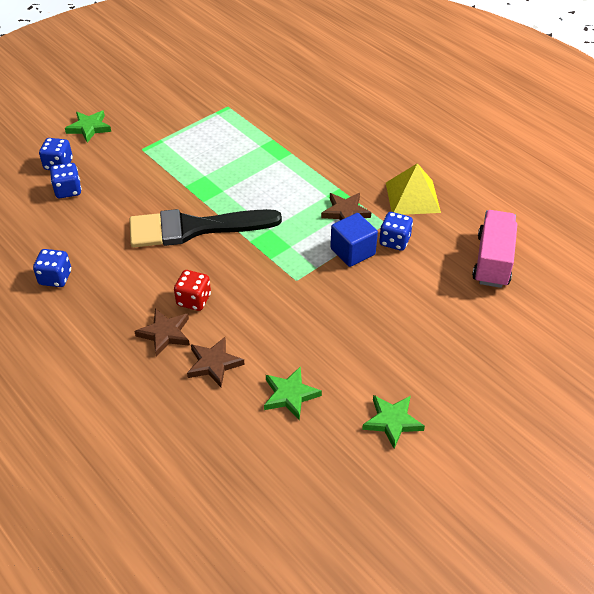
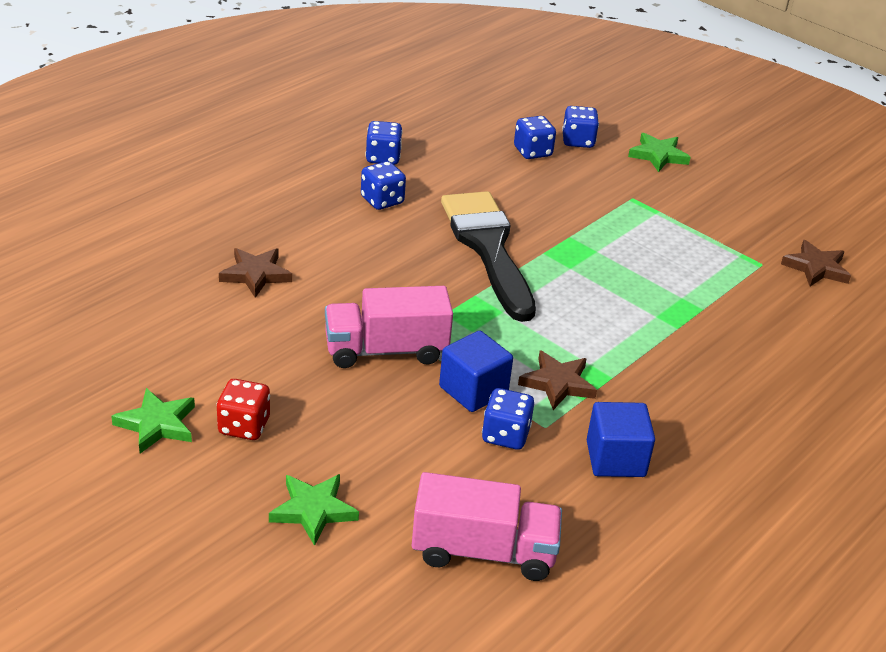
camera: 80 degrees right, 10 degrees down
brown star [134,308,190,357] -> brown star moved to [781,240,851,287]
red dice [174,270,211,311] -> red dice moved to [216,379,270,440]
green star [264,366,322,421] -> green star moved to [269,474,359,546]
yellow pyramid [386,163,441,215] -> blue cube [587,402,655,477]
none -> pink truck [325,286,453,368]
none -> blue dice [361,161,406,210]

